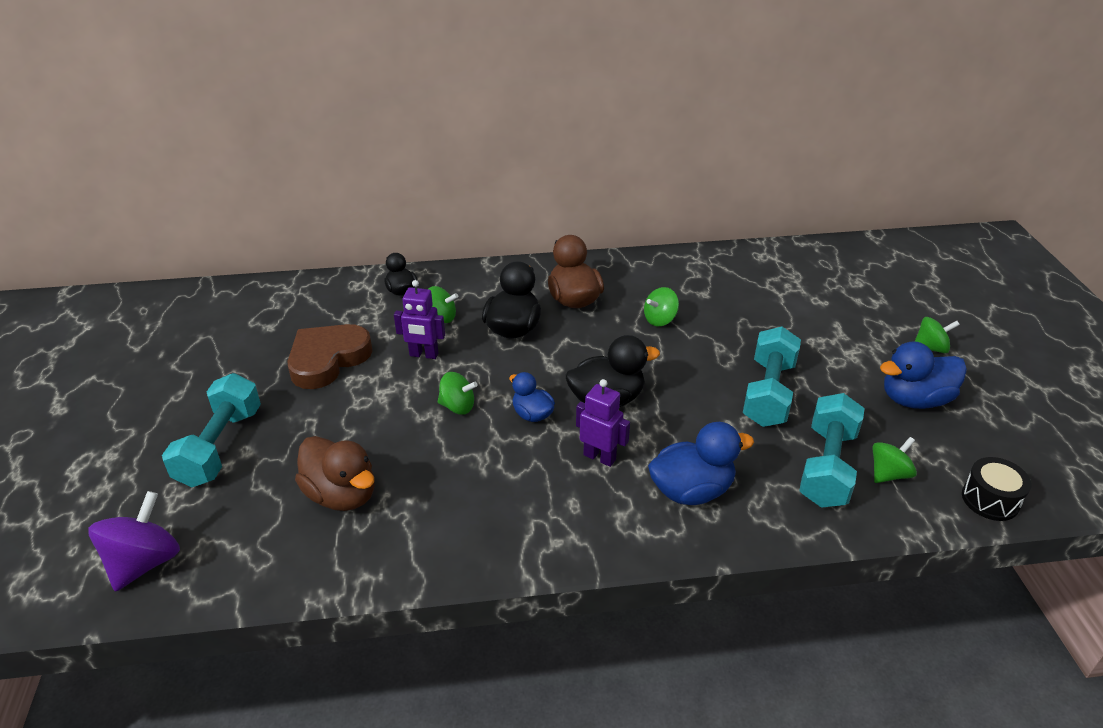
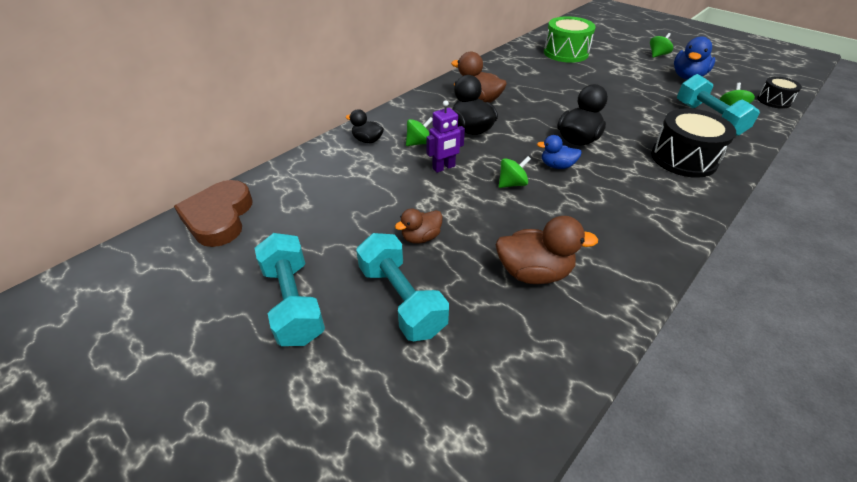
camera: 40 degrees left, 5 degrees up
purple spinning top [88,491,180,592] -> none
brown heart [287,324,373,389] -> brown heart moved to [174,180,252,247]
purple robot [576,379,630,467] -> none
green spinning top [644,287,679,326] -> none
blue duck [648,422,754,505] -> black drum [651,108,736,178]
turquoise dumbbell [743,326,801,427] -> turquoise dumbbell moved to [255,233,325,346]
none -> brown duck [395,209,443,244]
none -> green drum [544,16,596,63]

